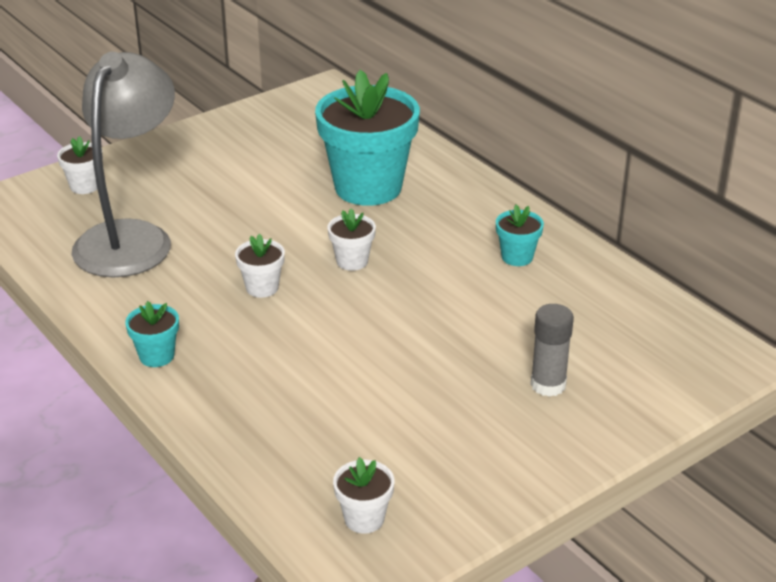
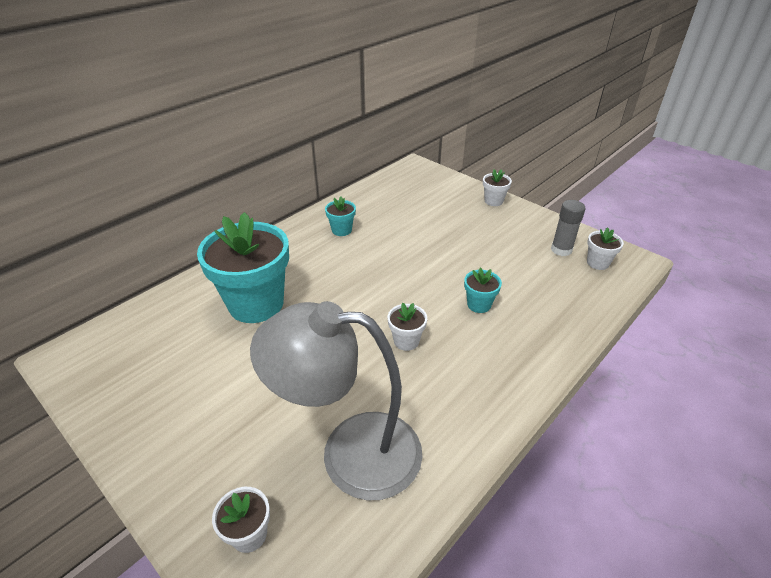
camera: 100 degrees left, 5 degrees up
turquoise flower pot [125,301,179,367] -> turquoise flower pot moved to [464,268,502,313]
white flower pot [328,208,376,271] -> white flower pot moved to [483,169,512,206]
grey glue stick [530,304,574,397] -> grey glue stick moved to [551,200,586,256]

